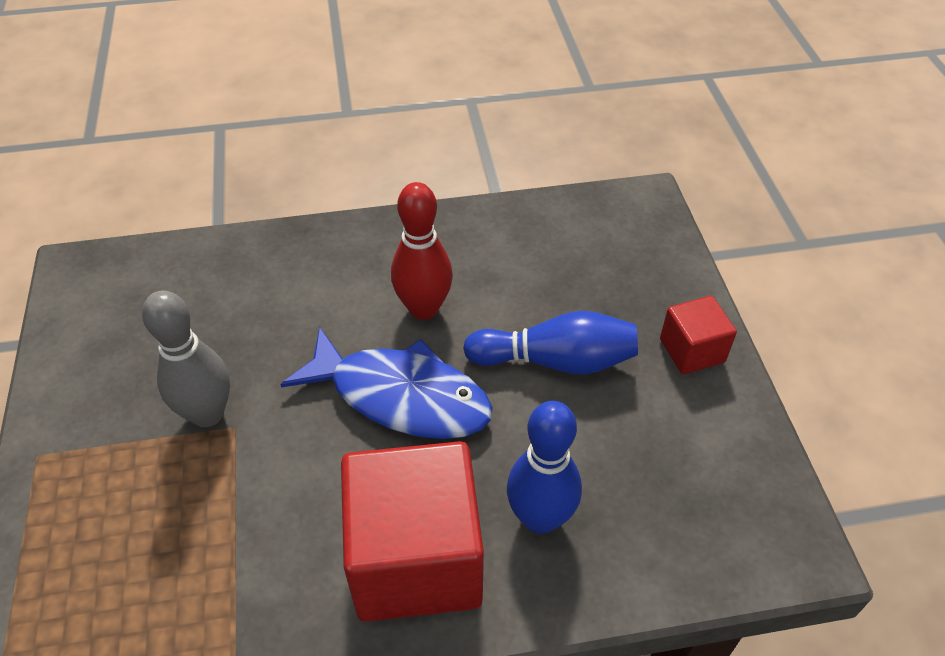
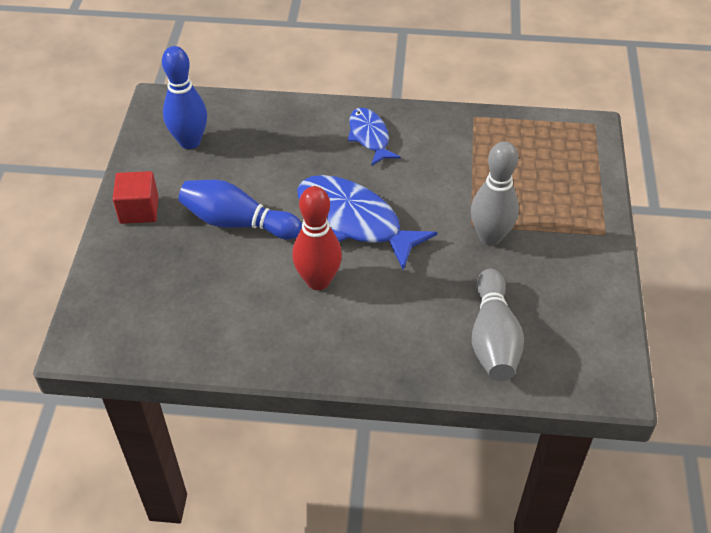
camera: 165 degrees left, 0 degrees up
red cube [341,441,484,622] -> blue fish [348,108,401,166]
blue bowling pin [507,401,582,534] -> blue bowling pin moved to [162,46,207,149]
none -> grey bowling pin [472,269,524,381]

